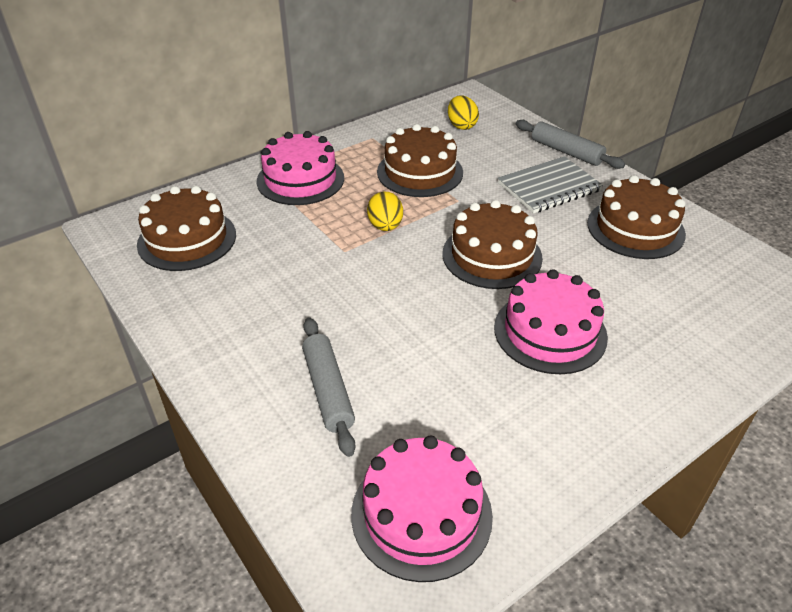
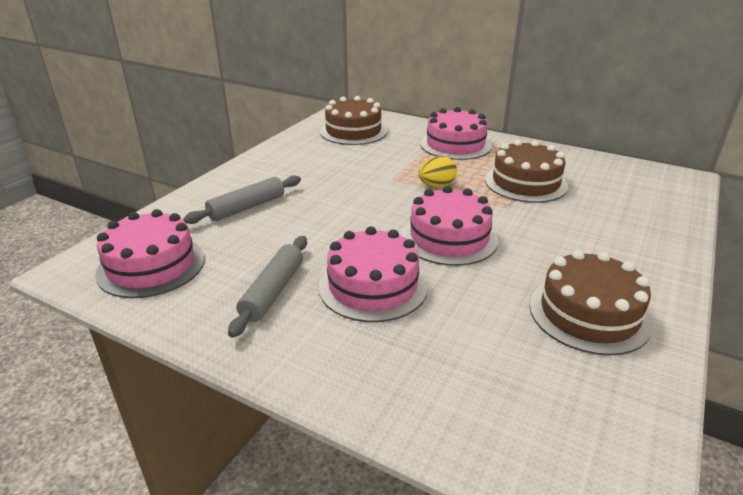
camera: 65 degrees right, 10 degrees down
brown cake [442,200,543,289] -> pink cake [402,186,498,266]
yellow egg [448,96,479,130] -> none
grey notebook [498,156,603,214] -> none
grey rolling pin [516,120,625,169] -> grey rolling pin moved to [228,236,307,338]

